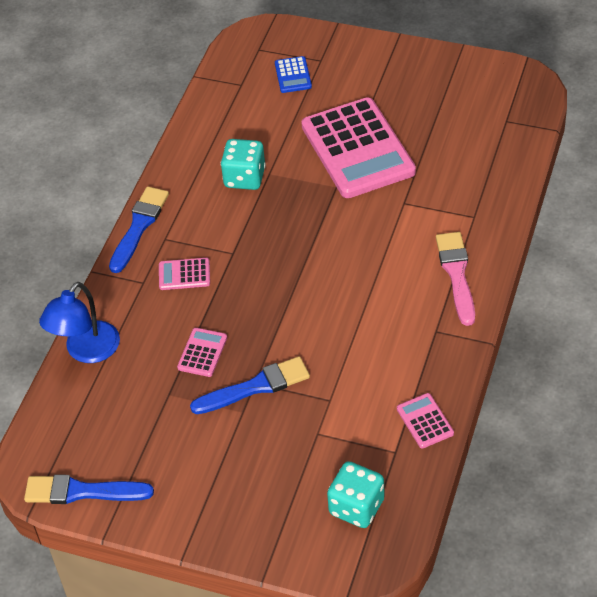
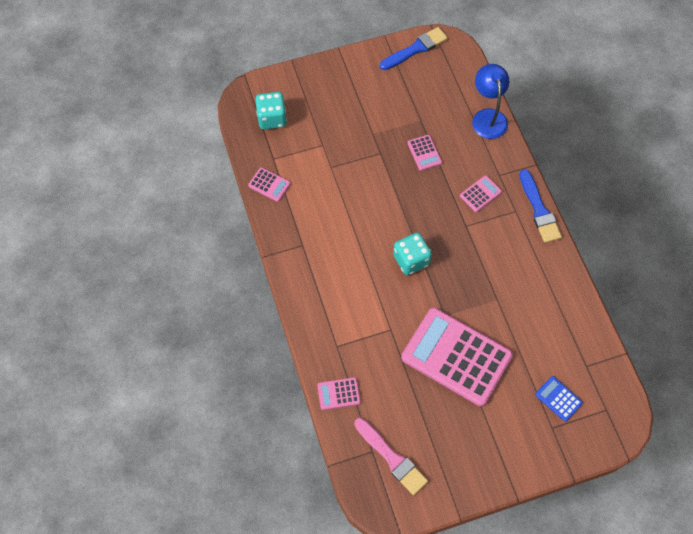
camera: 140 degrees right, 15 degrees up
blue brush [190,356,310,414] -> none
turquoise dice [221,139,266,190] -> turquoise dice moved to [393,232,432,275]
pink brush [436,232,475,326] -> pink brush moved to [354,418,428,495]
none -> pink calculator [317,377,361,410]

